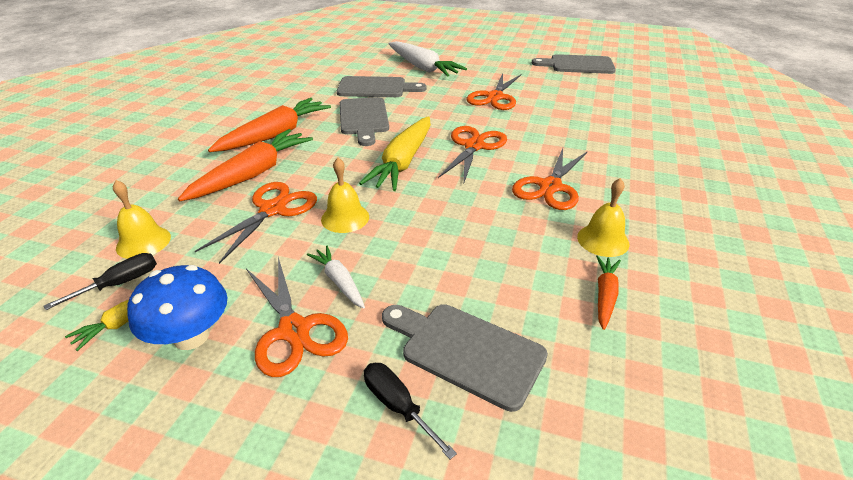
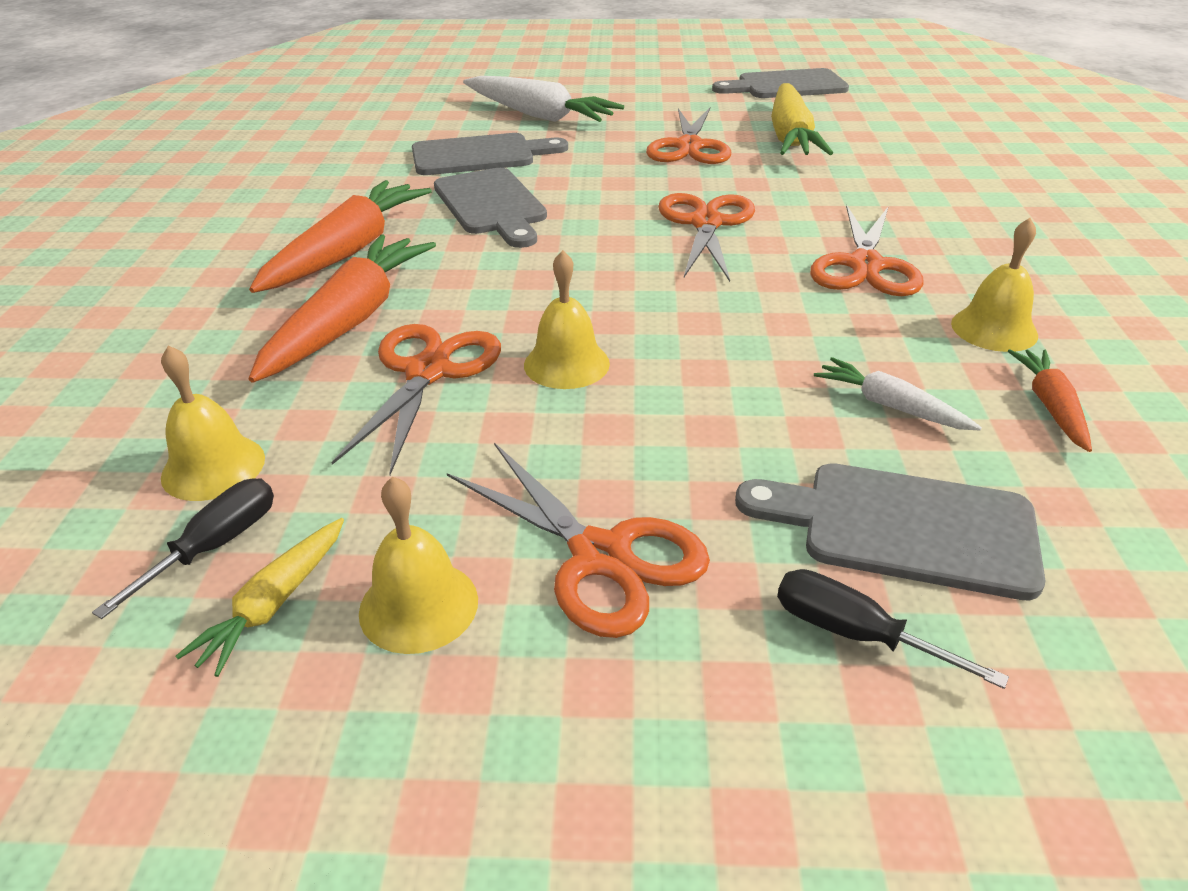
camera: 15 degrees left, 0 degrees up
blue mushroom [127,265,228,350] -> yellow bell [359,476,478,654]
white carrot [307,246,365,308] -> white carrot moved to [814,357,982,431]
yellow carrot [359,116,431,191] -> yellow carrot moved to [771,83,833,155]

